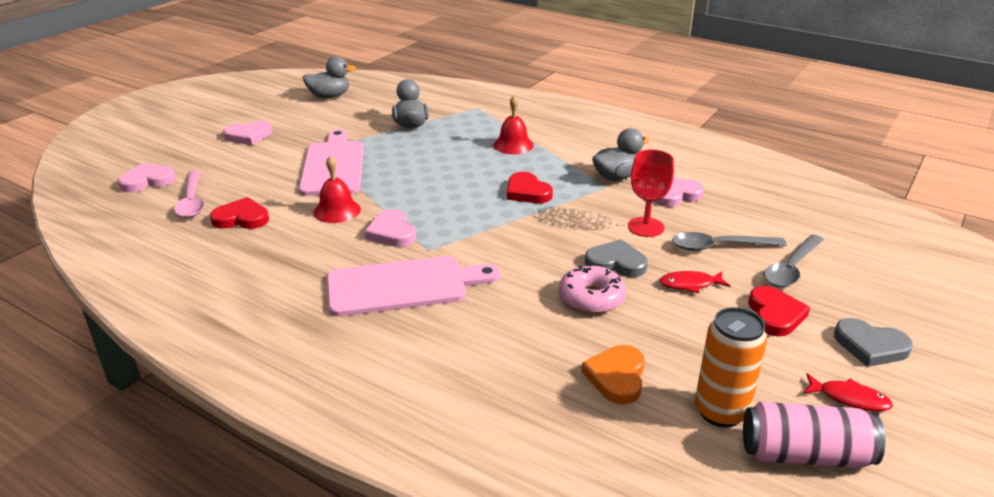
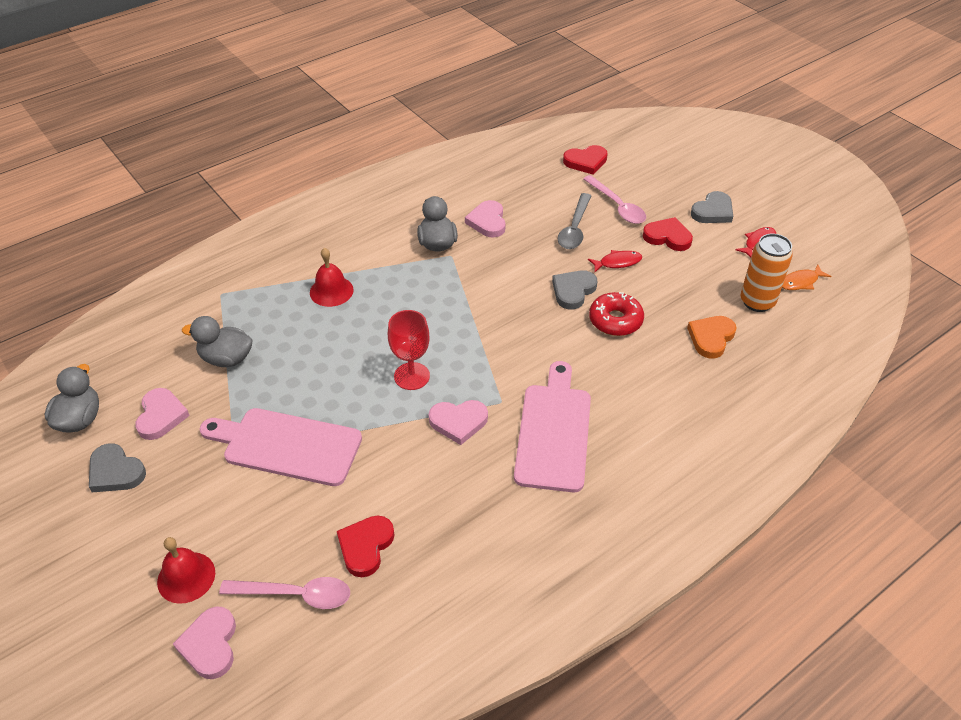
camera: 70 degrees left, 15 degrees up
pink heart [223,120,273,145] -> pink heart moved to [135,388,190,440]
red bell [314,156,361,223] -> red bell moved to [157,537,215,604]
red heart [507,172,553,203] -> red heart moved to [563,145,608,175]
pink donut [559,264,626,314] -> red donut [589,292,644,336]
orange heart [581,345,645,404] -> orange heart turned 90 degrees clockwise [687,316,737,358]
red goblet [628,149,674,237] -> red goblet moved to [388,310,430,390]
red fish [659,271,731,293] -> red fish turned 120 degrees counterclockwise [588,250,642,272]
pink can [743,402,885,468] -> orange fish [782,265,831,290]
grey spoon [764,235,824,287] -> pink spoon [583,175,646,224]
none -> grey heart [89,443,146,492]

